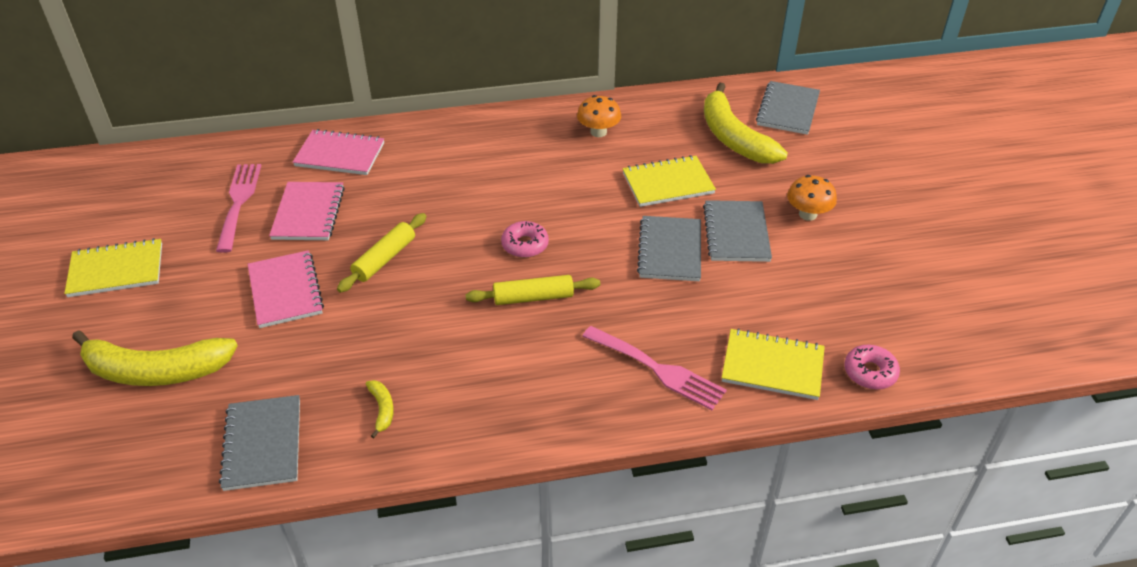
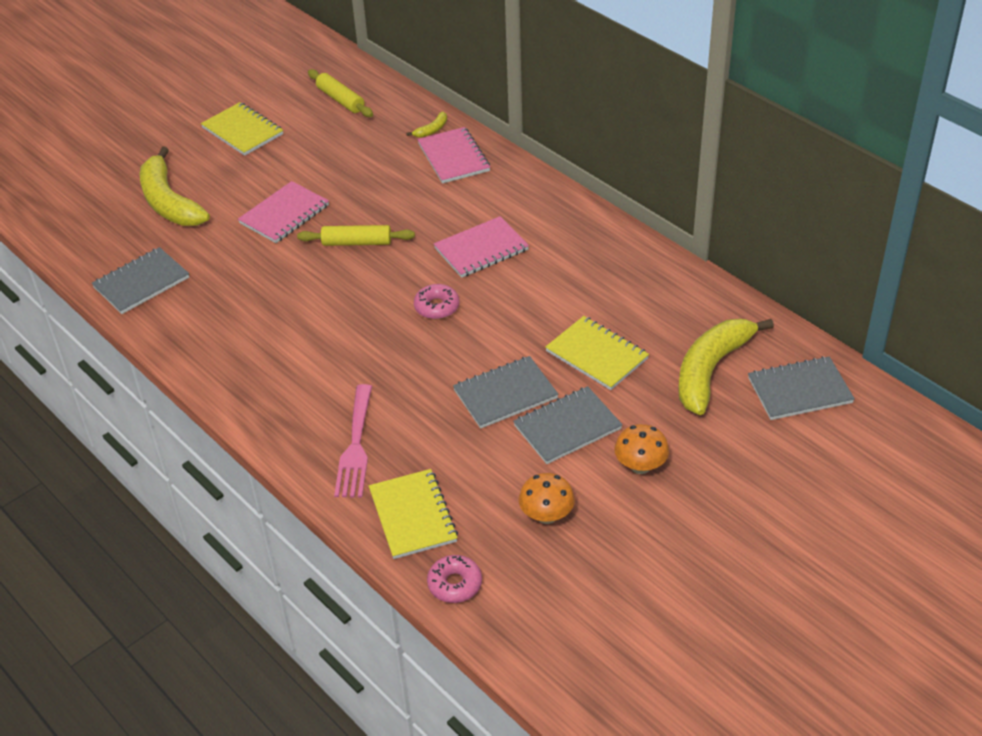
camera: 60 degrees right, 0 degrees up
pink fork [216,164,261,253] -> none
pink notebook [269,182,345,240] -> pink notebook moved to [434,216,529,278]
yellow banana [366,380,394,438] -> yellow banana moved to [406,112,447,138]
yellow rolling pin [465,275,600,305] -> yellow rolling pin moved to [308,69,373,117]
orange mushroom [577,95,621,137] -> orange mushroom moved to [519,473,575,524]

